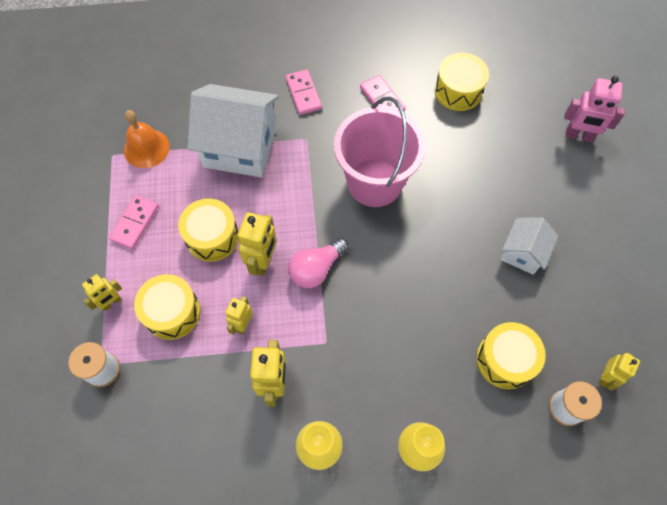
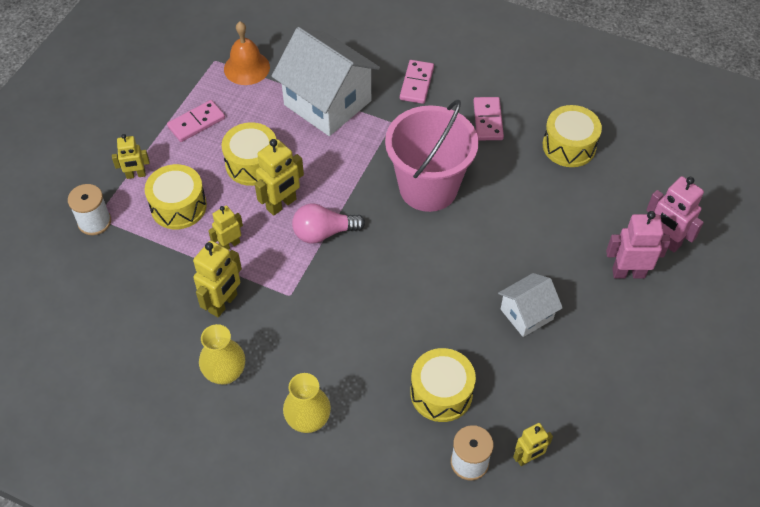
camera: 30 degrees right, 10 degrees down
none -> pink robot [606,211,671,278]

